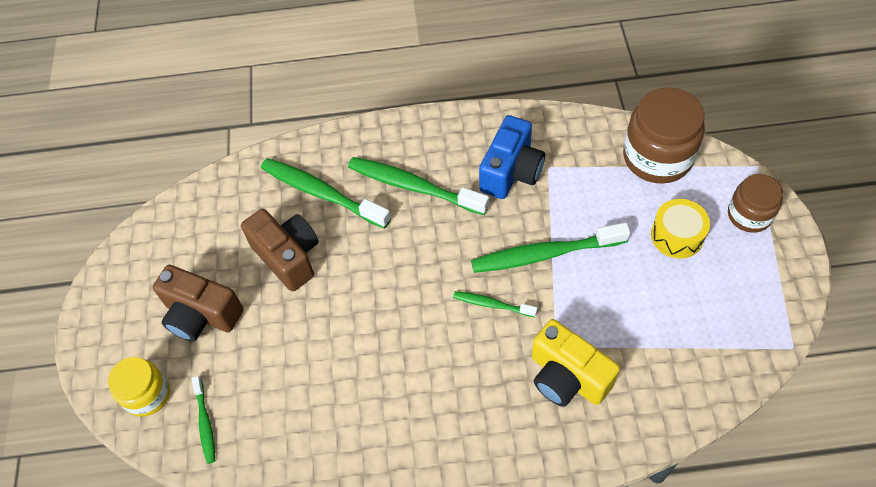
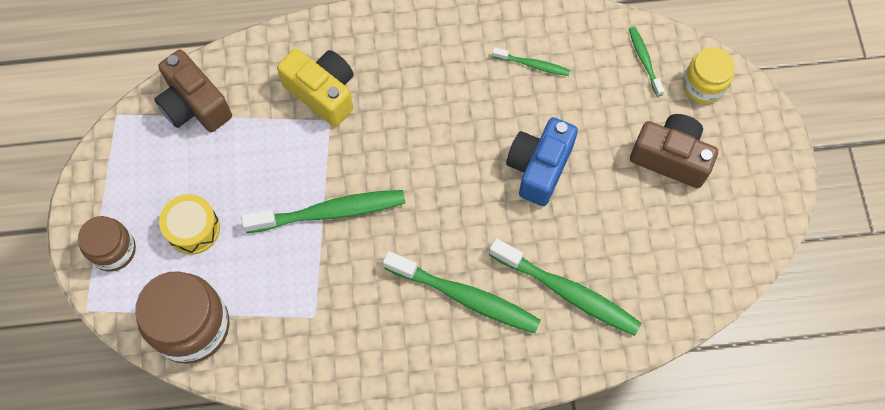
camera: 175 degrees right, 10 degrees up
brown camera [241,209,319,291] -> brown camera moved to [155,50,232,132]
green toothbrush [453,291,537,317] -> green toothbrush moved to [492,47,570,76]
blue camera [479,115,545,199] -> blue camera moved to [506,117,578,206]

